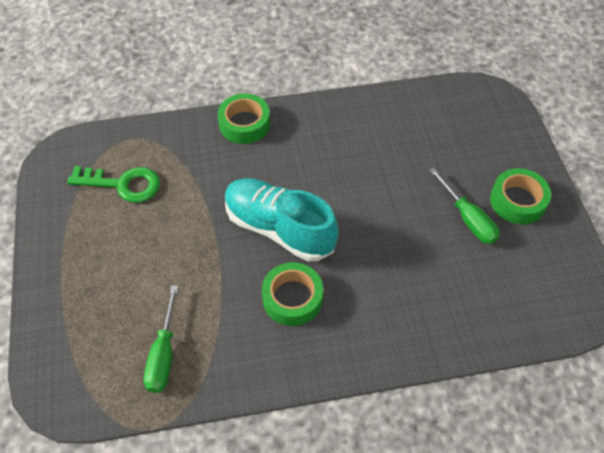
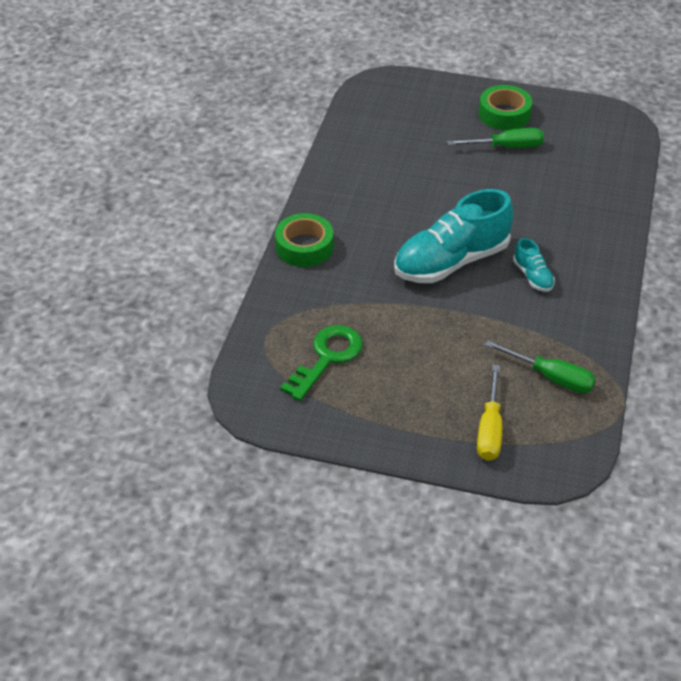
camera: 65 degrees left, 10 degrees down
green tape [262,262,323,326] -> turquoise shoe [513,238,555,292]
none -> yellow screwdriver [477,365,502,461]

